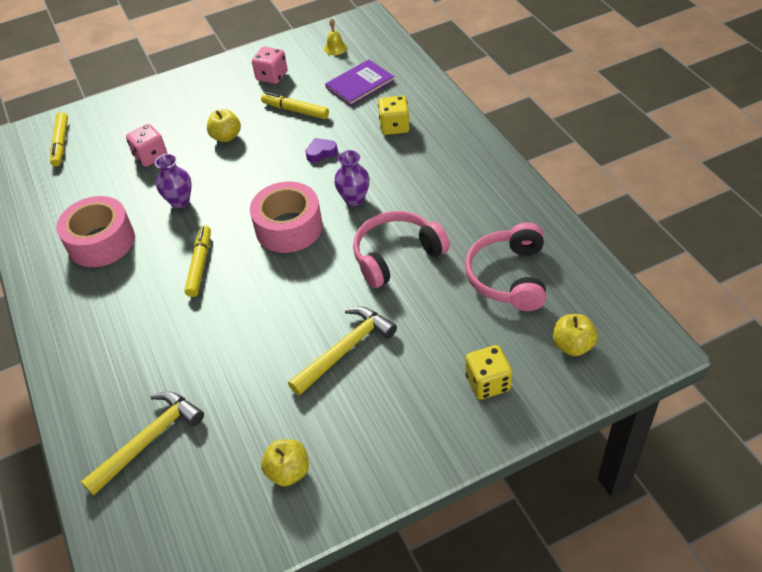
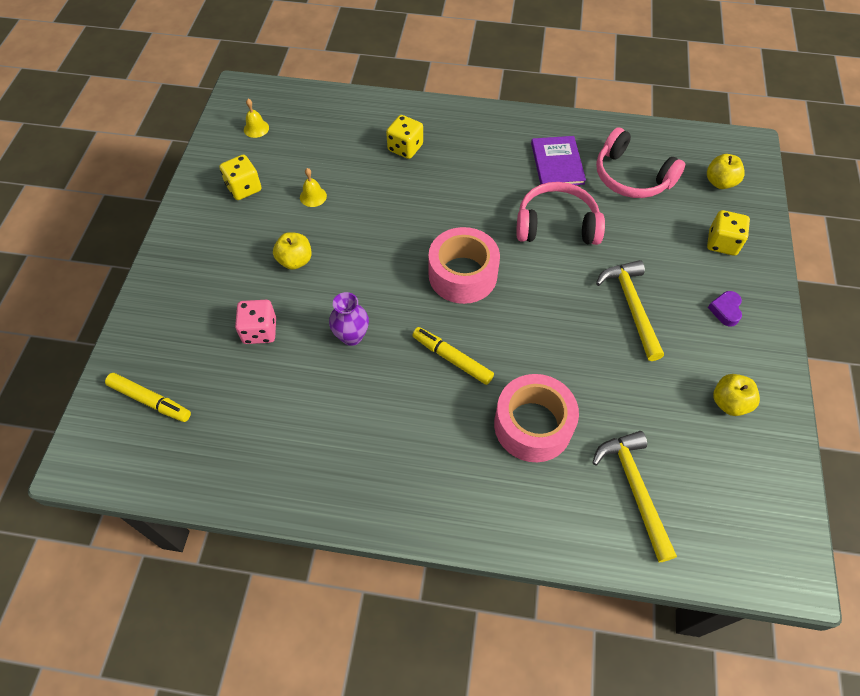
camera: 60 degrees left, 10 degrees up
pink tape [56,196,135,267] -> pink tape moved to [494,374,579,462]
pink dice [252,47,288,84] -> yellow dice [219,155,261,200]
yellow marker [261,92,329,119] -> yellow bell [300,168,327,207]
purple heart [305,138,338,163] -> purple heart moved to [708,291,742,326]
purple book [325,59,395,106] -> purple book moved to [531,136,586,185]
purple vase [334,150,370,206] -> none
pink headphones [353,211,450,288] -> pink headphones turned 90 degrees clockwise [516,182,605,245]

